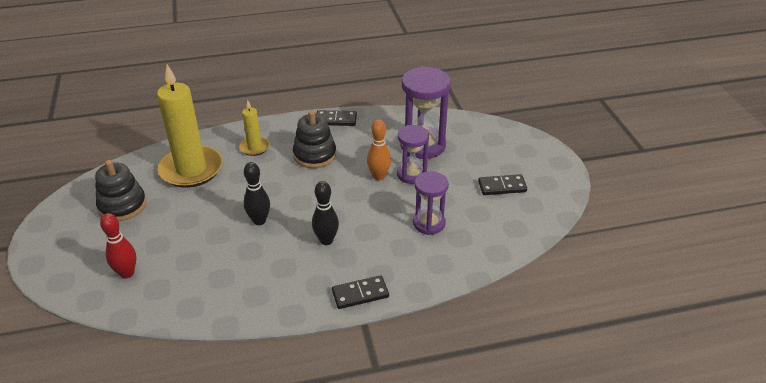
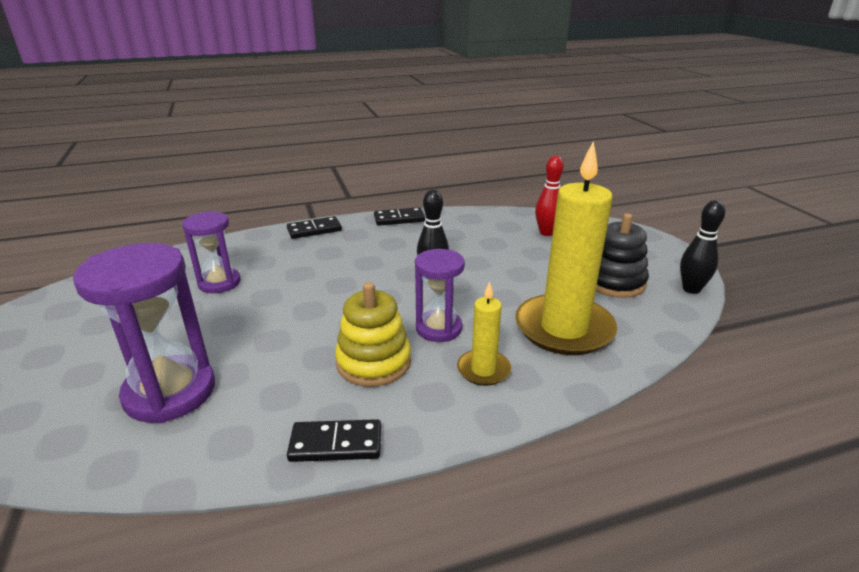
camera: 175 degrees right, 10 degrees down
black stacking toy [293,111,336,168] -> yellow stacking toy [335,282,411,387]
black bowling pin [312,181,339,245] -> black bowling pin moved to [680,200,725,294]
orange bowling pin [367,119,391,180] -> none
purple hourglass [397,125,429,184] -> purple hourglass moved to [415,249,465,342]
black domino [478,174,527,195] -> black domino moved to [374,207,425,226]

